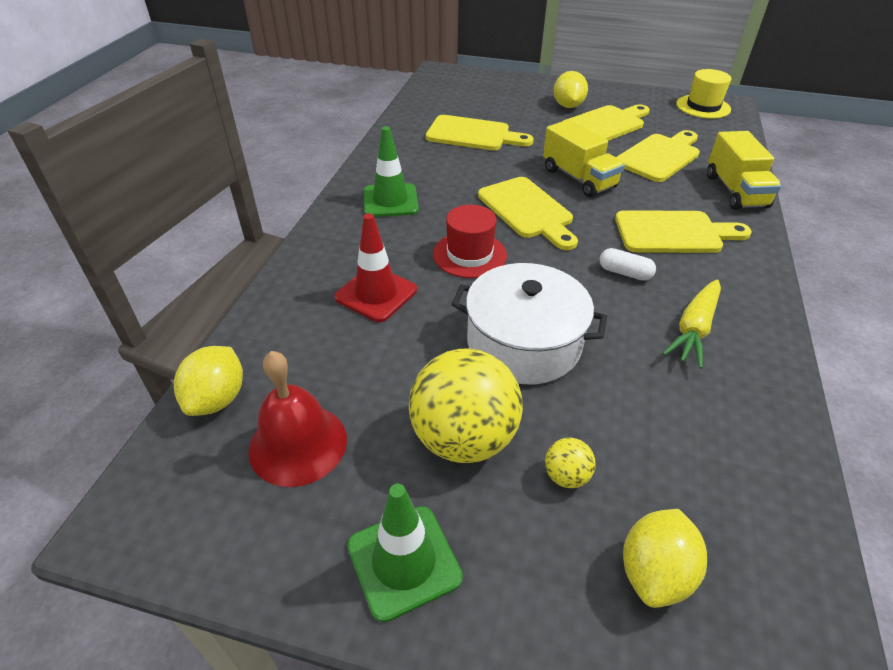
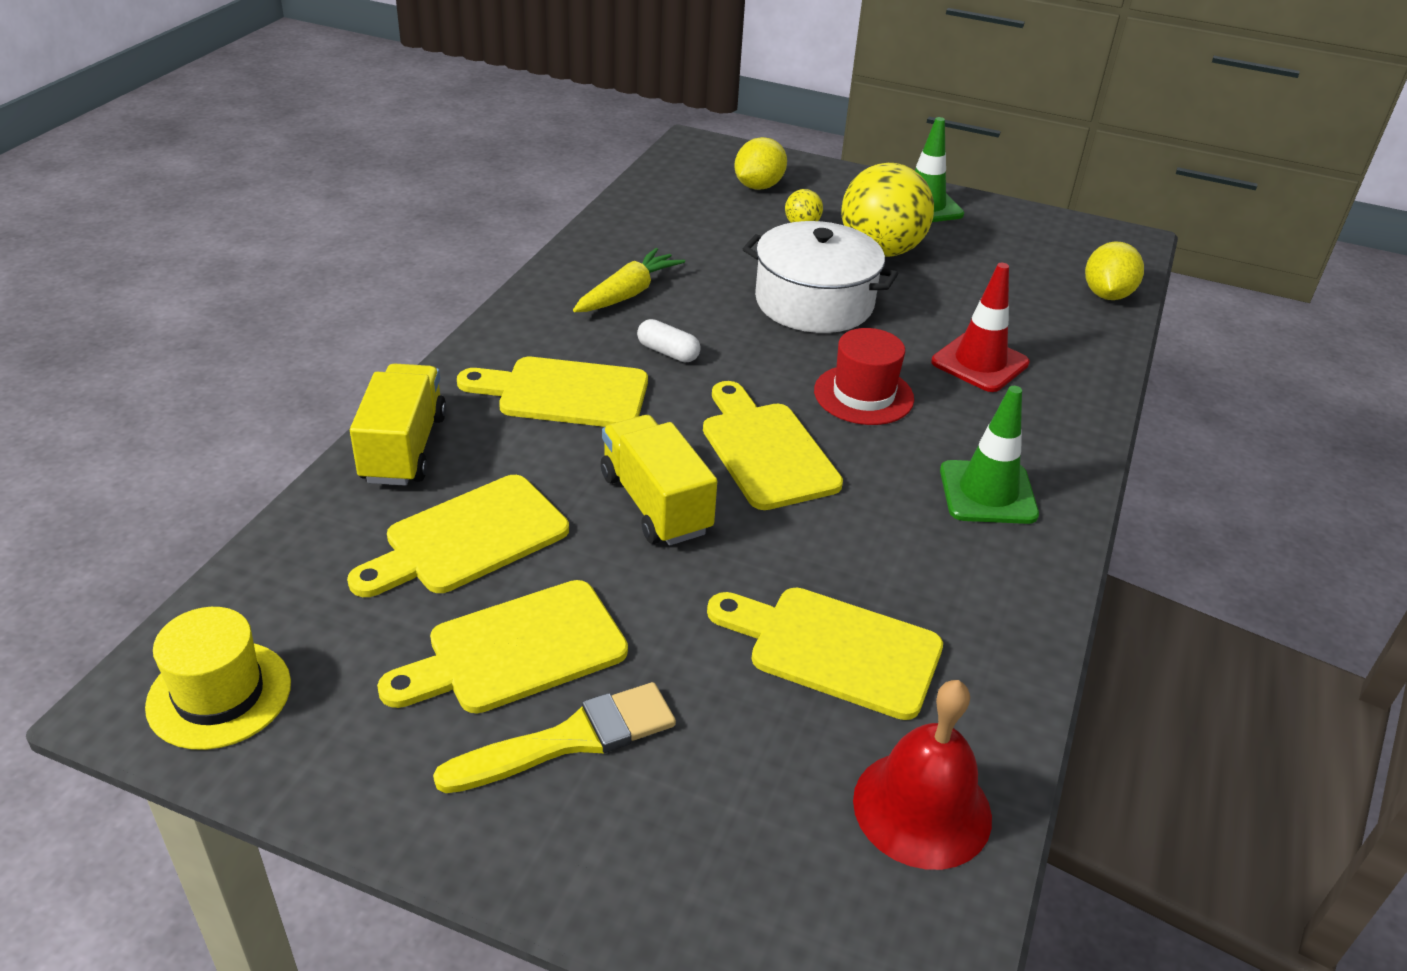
camera: 175 degrees left, 5 degrees down
red bell [248,351,347,487] -> red bell moved to [853,680,992,870]
yellow lemon [554,71,588,108] -> yellow brush [433,682,676,793]

